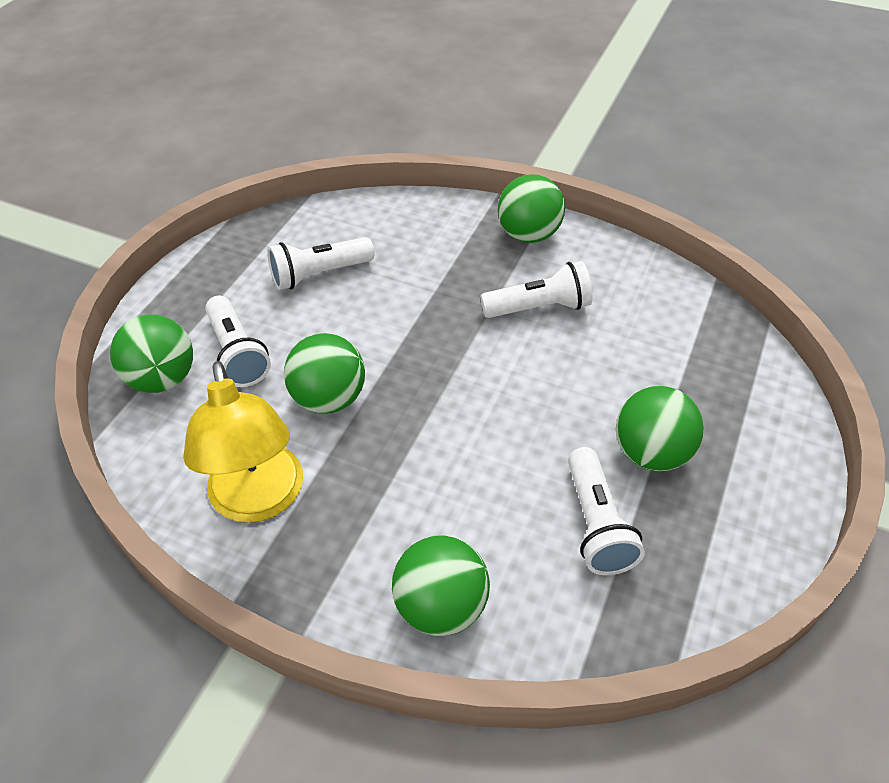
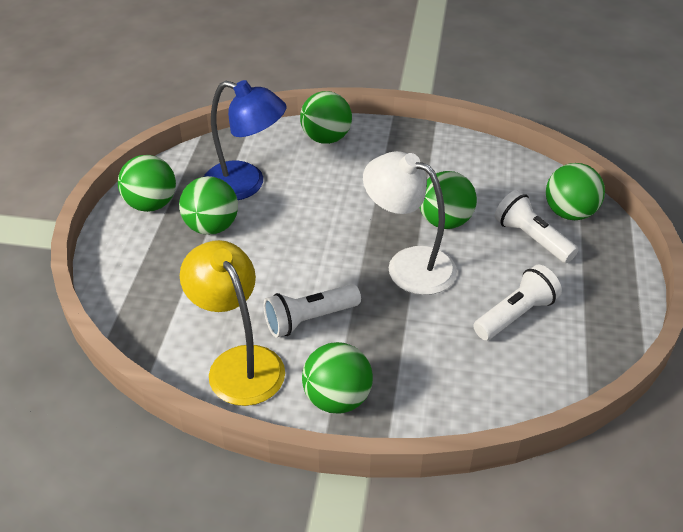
camera: 165 degrees right, 5 degrees down
yellow lamp [183,361,303,523] -> yellow lamp moved to [180,240,285,406]
white flashlight [568,447,645,575] -> blue lamp [204,80,287,200]
none -> green ball [118,155,176,212]
none -> white lamp [363,151,457,295]

